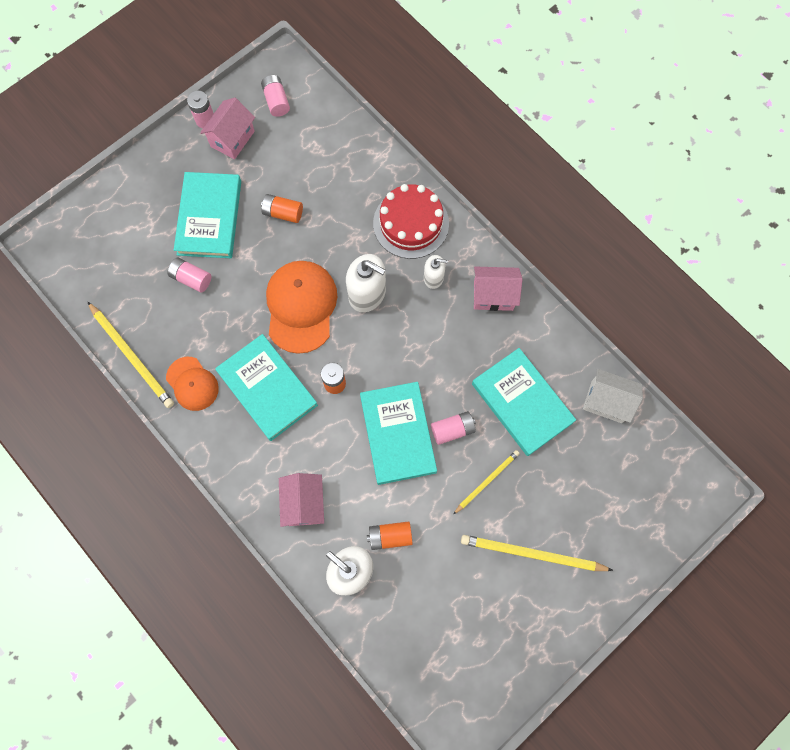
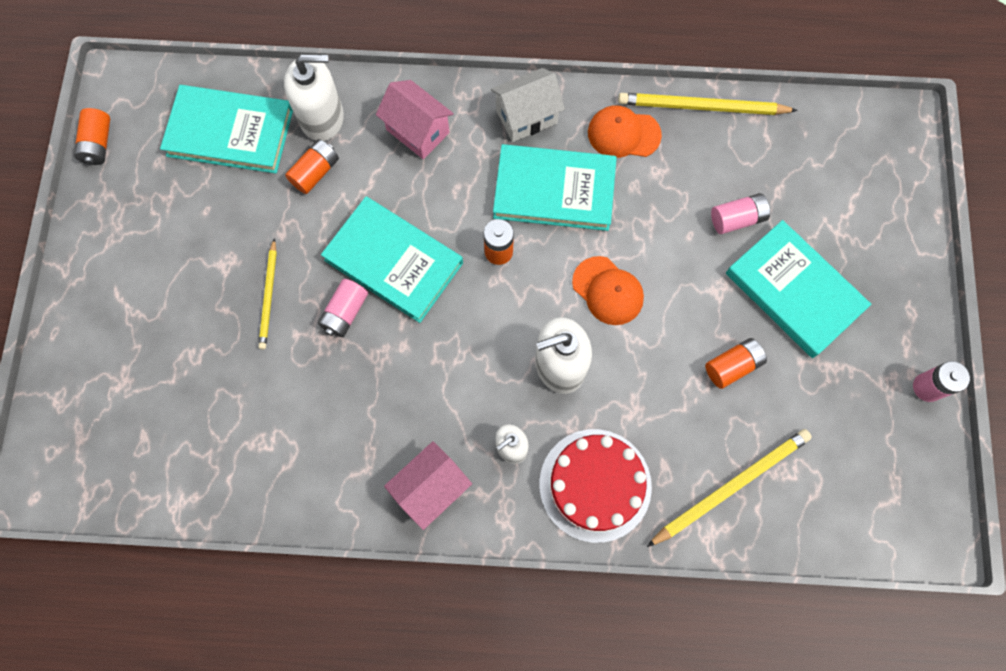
camera: 135 degrees right, 0 degrees up
pink house [200,98,255,159] -> none
pink battery [261,75,290,117] -> none
orange cap [266,261,337,354] -> orange cap [572,256,644,325], size x0.60
yellow pencil [461,535,613,571] -> yellow pencil moved to [647,429,812,547]
turquoise book [472,348,576,456] -> turquoise book moved to [160,85,293,174]
white house [583,369,643,423] -> white house moved to [491,68,565,142]
none -> orange battery [74,108,110,165]

